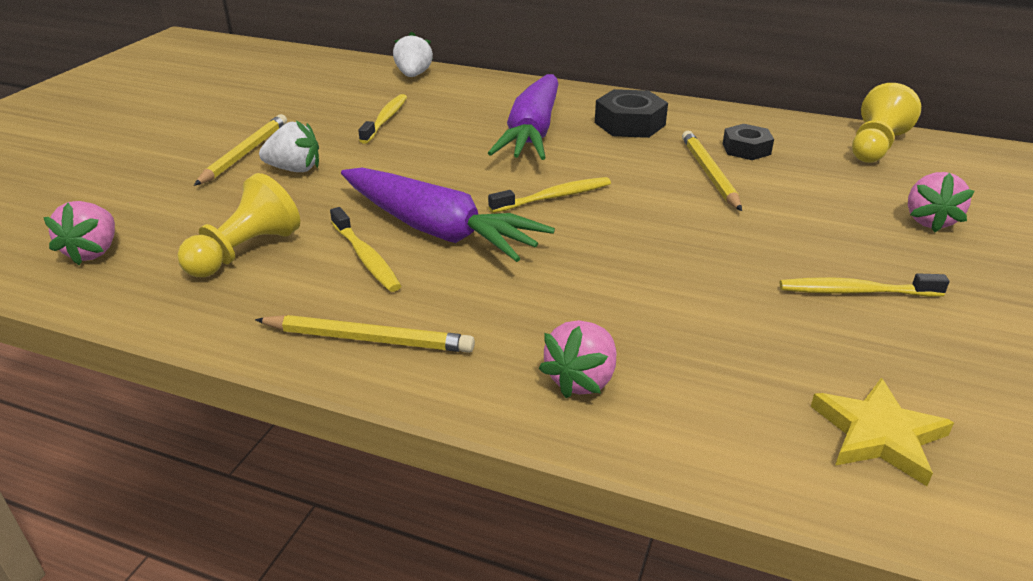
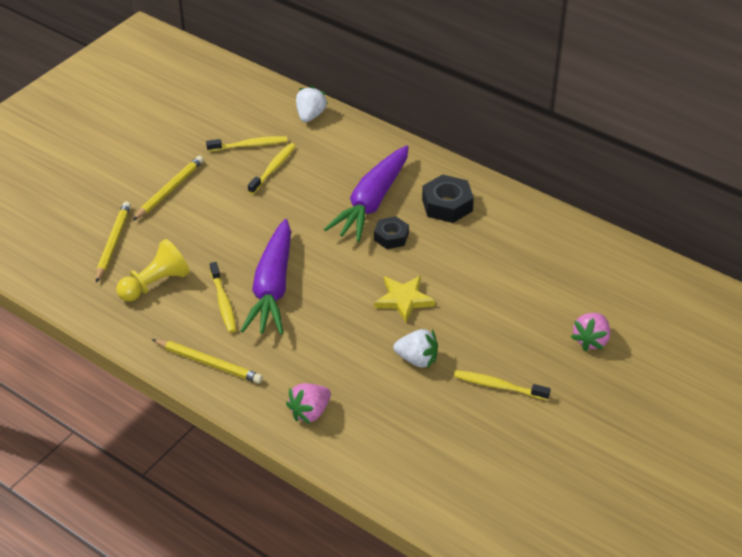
camera: 15 degrees right, 10 degrees up
pink strawberry [43,201,115,265] -> none
white strawberry [259,121,319,172] -> white strawberry moved to [393,329,438,368]
purple carrot [341,167,555,262] -> purple carrot turned 45 degrees clockwise [241,219,291,335]
yellow toothbrush [488,177,611,213] -> yellow toothbrush moved to [206,136,288,152]
yellow pencil [682,131,742,211] -> yellow pencil moved to [96,201,131,283]
black nut [723,124,774,160] -> black nut moved to [374,216,409,249]
yellow star [811,378,954,486] -> yellow star moved to [374,276,435,323]
yellow pawn [852,83,921,163] -> none

